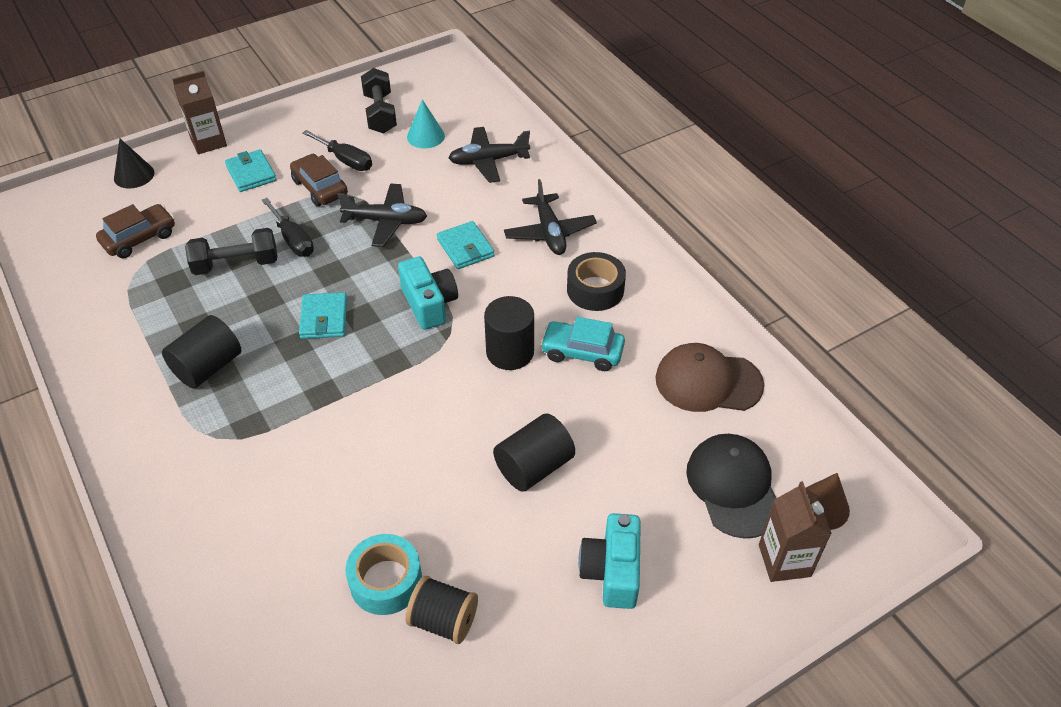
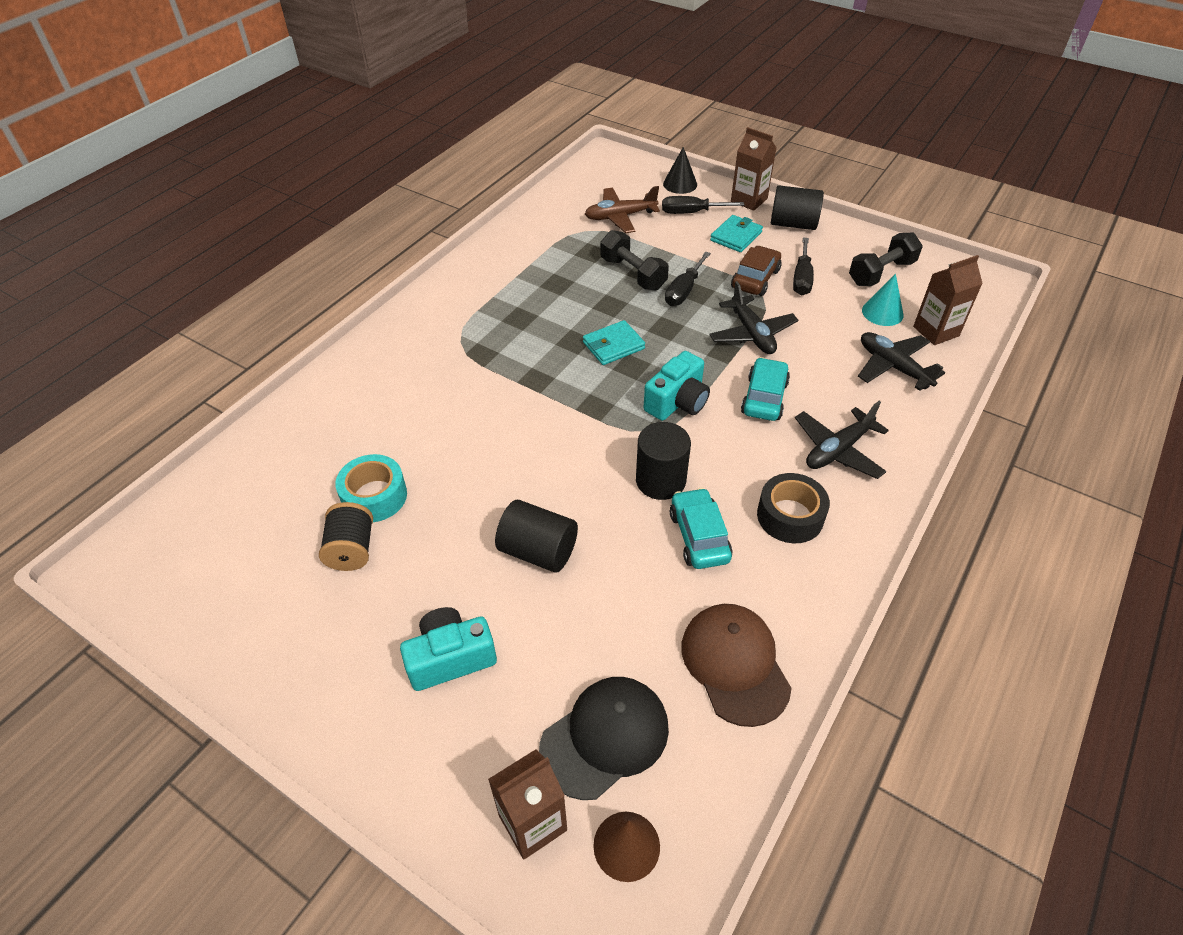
camera: 65 degrees right, 0 degrees up
brown car [96,204,175,258] -> brown plane [585,186,660,233]
black cylinder [162,315,241,388] -> black cylinder moved to [771,186,824,230]
turquoise wallet [437,221,494,269] -> turquoise car [741,357,790,421]
none -> black screwdriver [662,196,744,214]
none -> brown carton [913,255,983,345]

